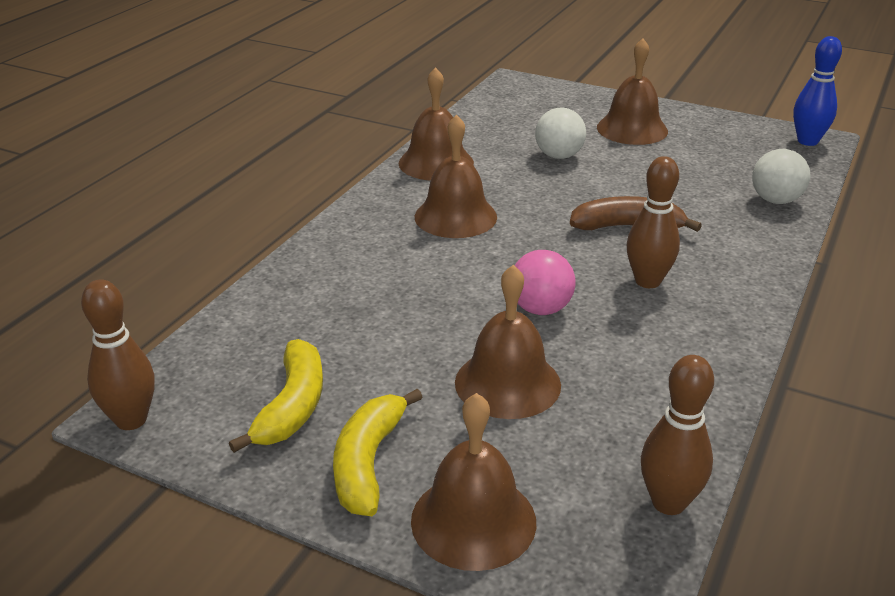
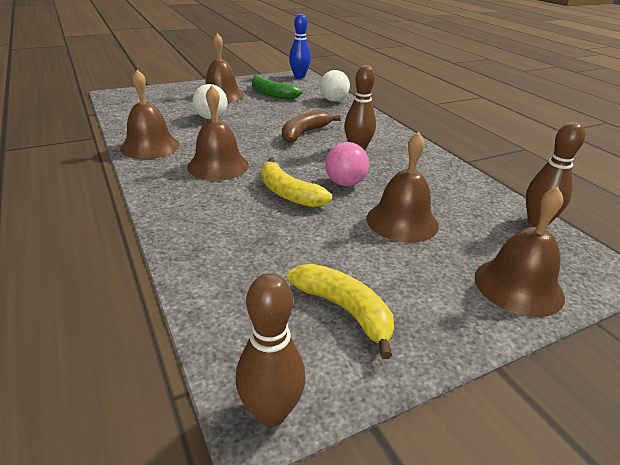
camera: 55 degrees left, 0 degrees up
yellow banana [333,389,423,516] -> yellow banana moved to [261,158,332,207]
none -> green banana [252,76,302,100]

